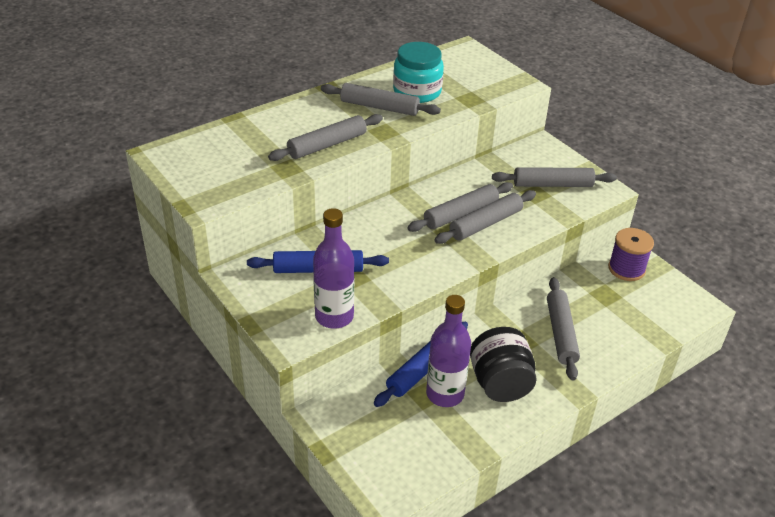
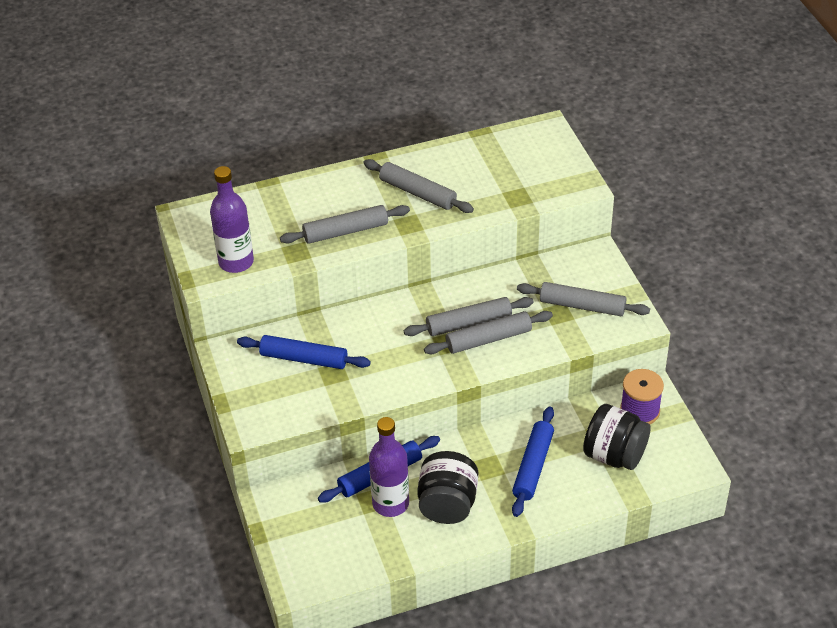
camera: 20 degrees right, 5 degrees up
purple bottle [313,208,354,329] -> purple bottle moved to [210,166,254,273]
turquoise jar [393,42,444,103] -> none
grey rolling pin [547,277,580,380] -> blue rolling pin [512,406,554,517]
none -> black jar [583,404,651,470]

